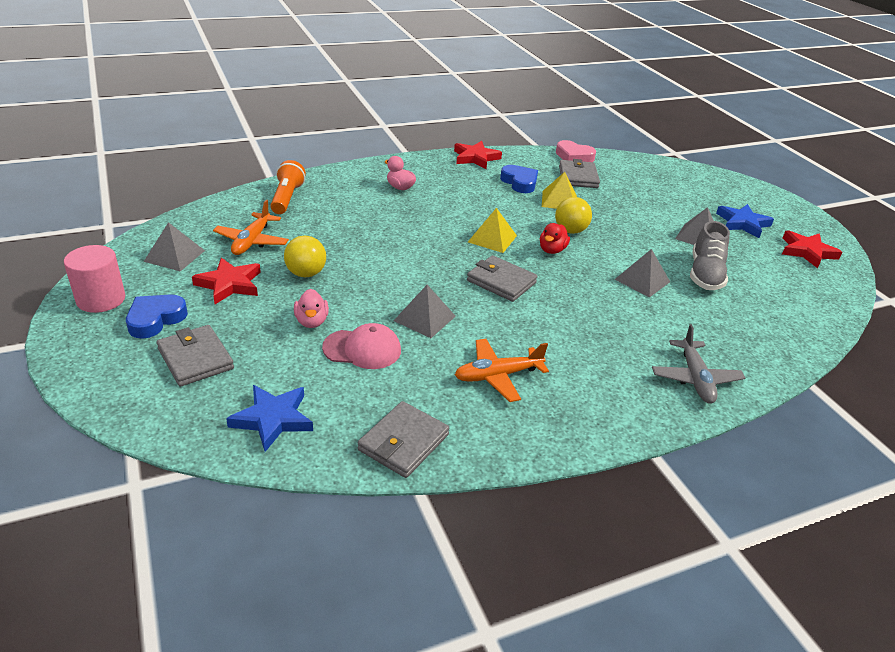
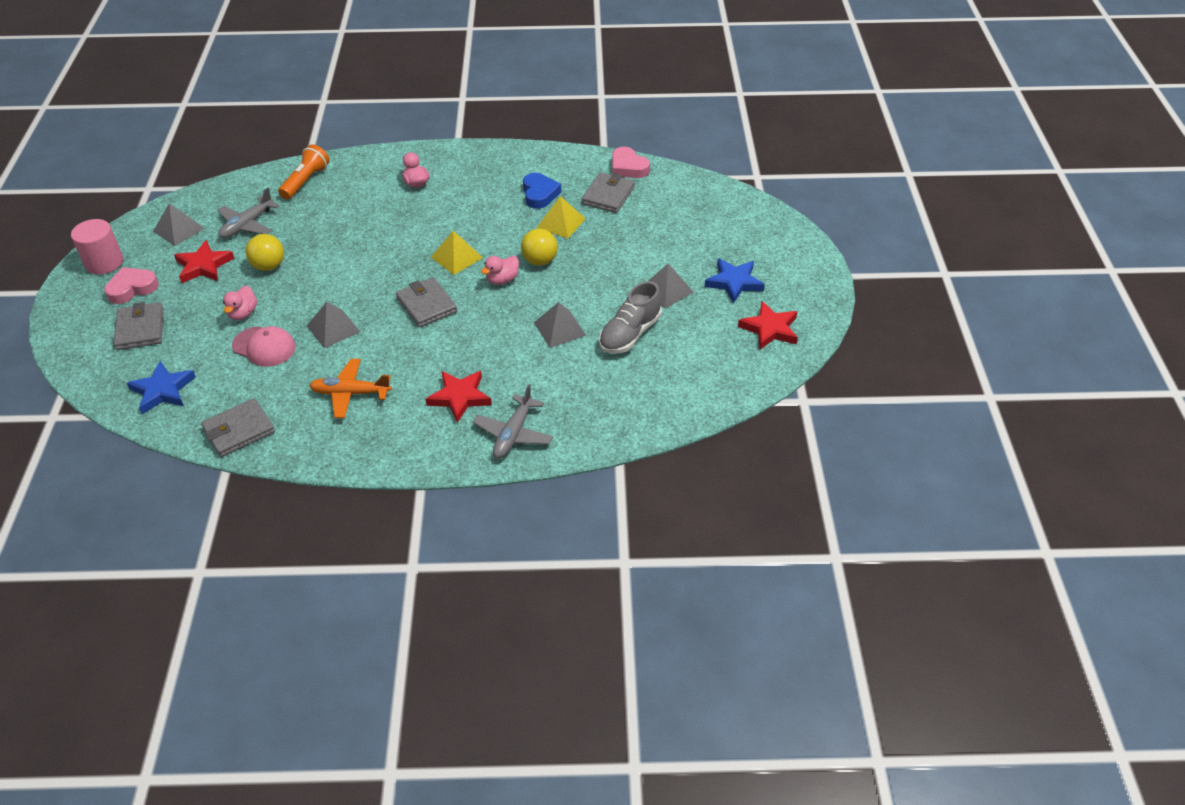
camera: 25 degrees right, 10 degrees up
blue heart [126,294,188,339] -> pink heart [104,267,159,304]
orange plane [213,200,289,255] -> grey plane [218,187,279,238]
red star [454,141,502,169] -> red star moved to [425,371,492,423]
red duck [540,223,570,254] -> pink duck [481,256,519,285]

